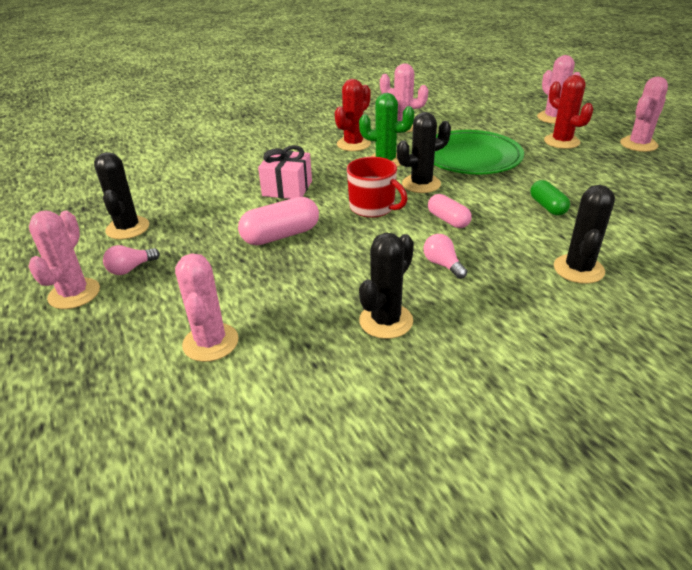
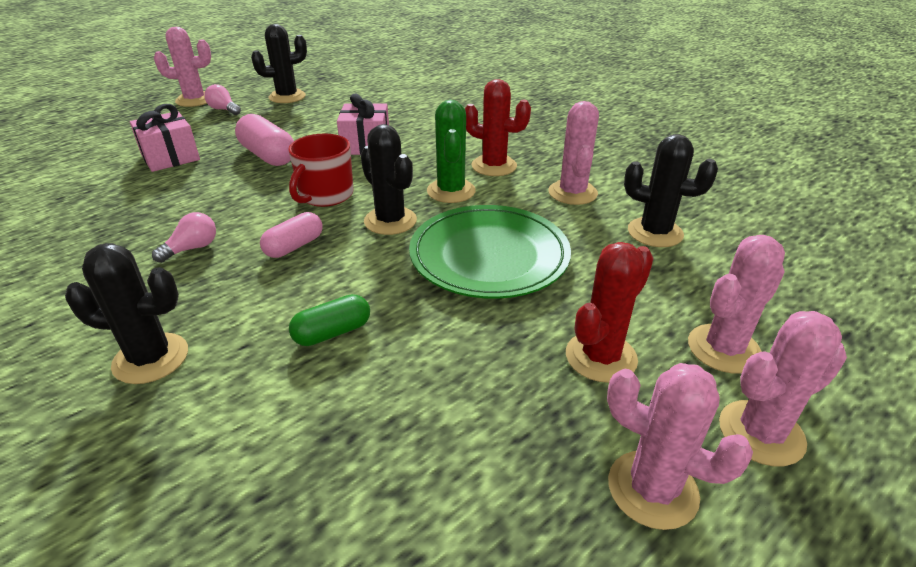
camera: 75 degrees right, 0 degrees up
pink cactus [175,253,239,362] -> pink cactus moved to [719,311,847,466]
black cactus [359,233,414,339] -> black cactus moved to [624,134,718,247]
none -> pink gift [130,104,200,172]

